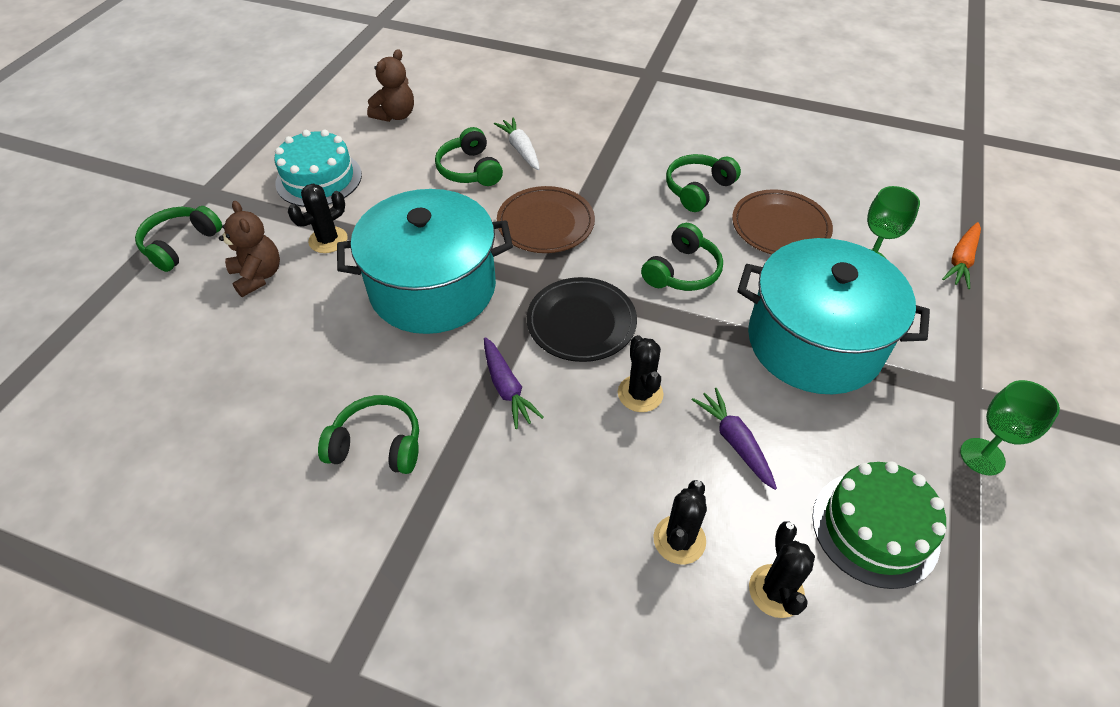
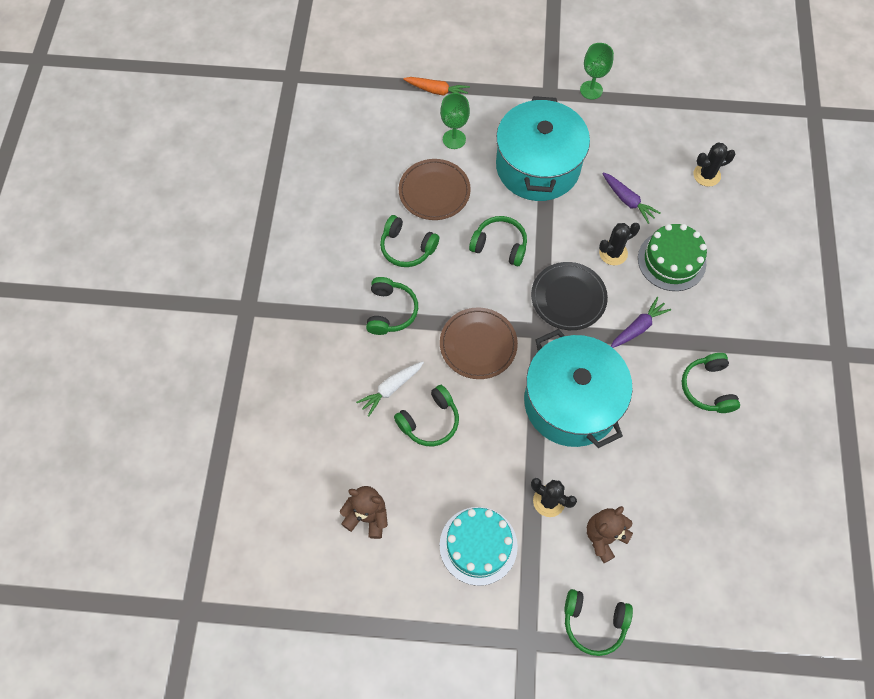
camera: 105 degrees left, 15 degrees up
black cactus [653,480,707,564] -> none
purple carrot [692,388,777,490] -> purple carrot turned 90 degrees counterclockwise [602,172,660,224]
green cake [812,461,946,589] -> green cake moved to [638,224,707,291]
none -> green headphones [366,277,418,335]

